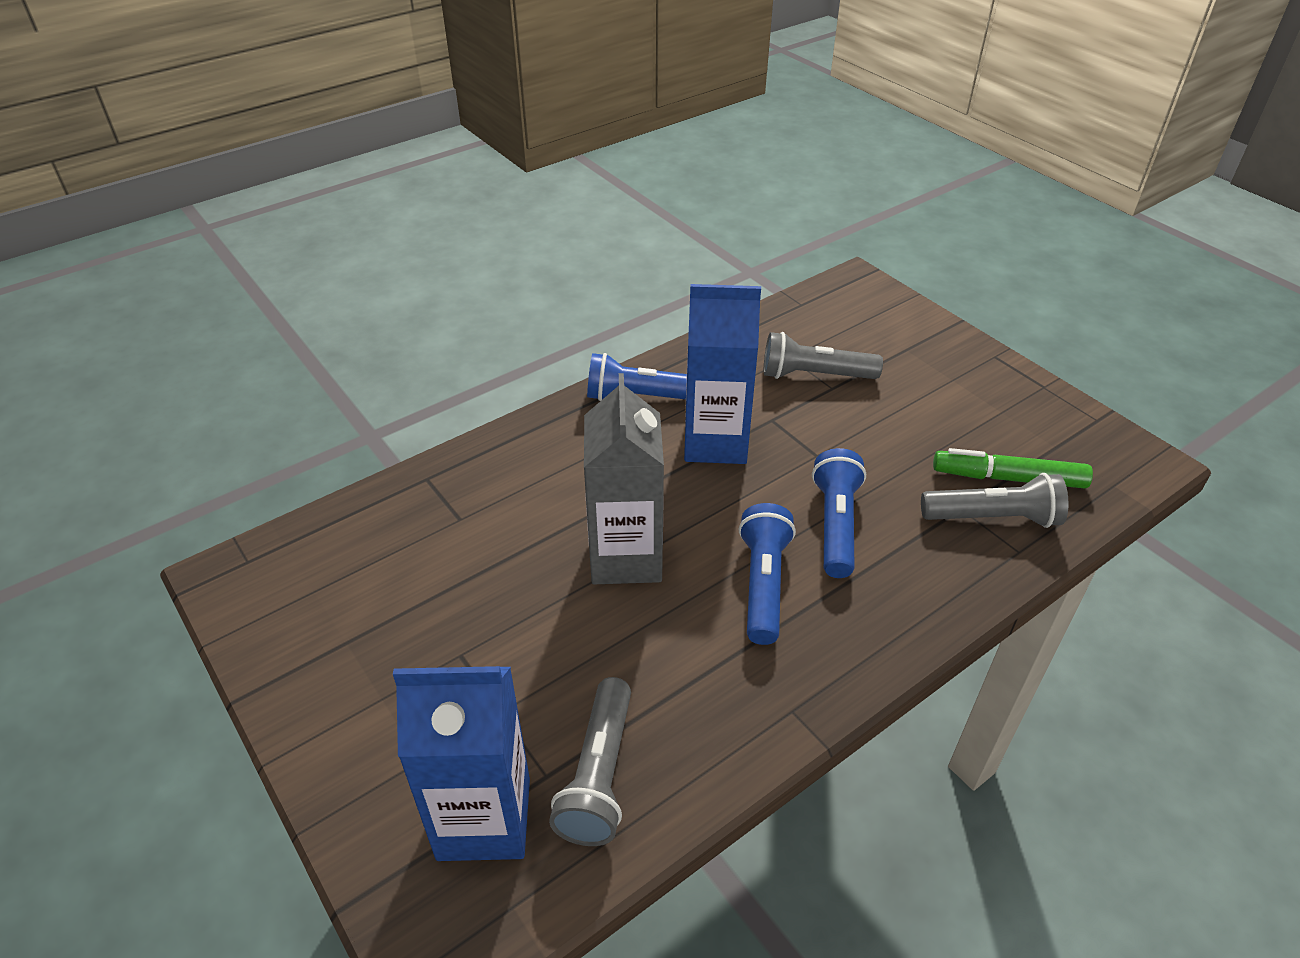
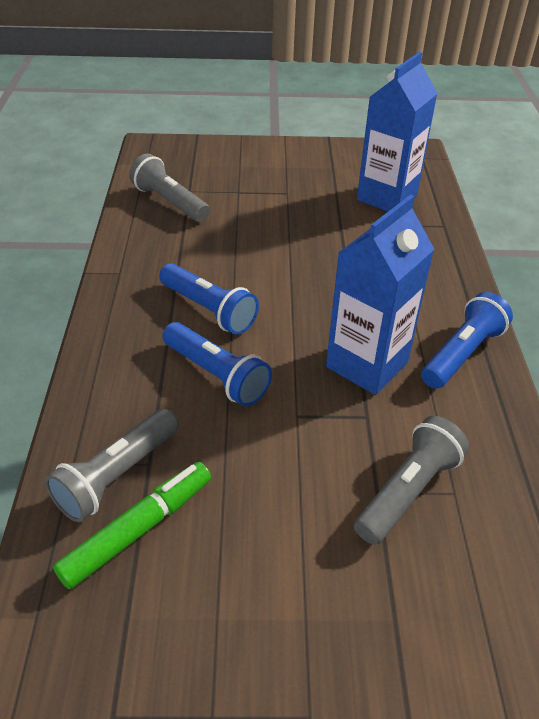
camera: 125 degrees right, 0 degrees up
blue carton [393,666,530,861] -> blue carton moved to [357,52,438,212]
grey carton [584,373,664,584] -> none

